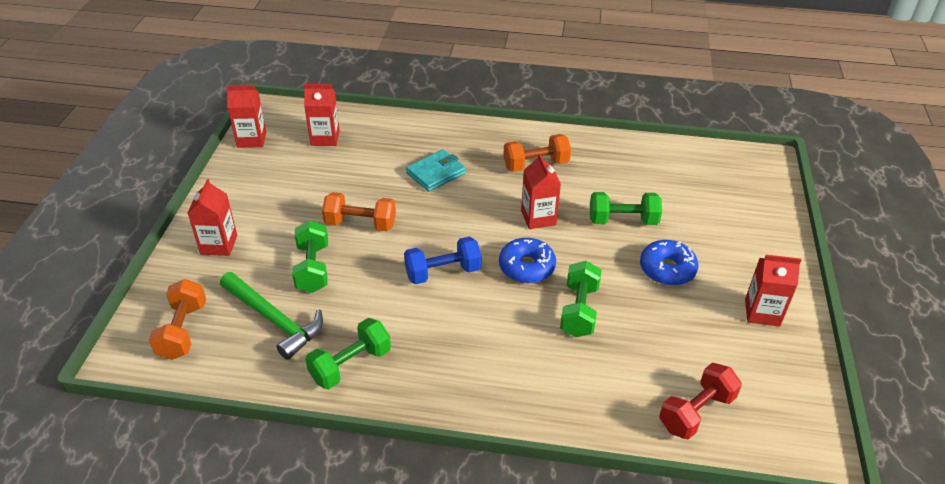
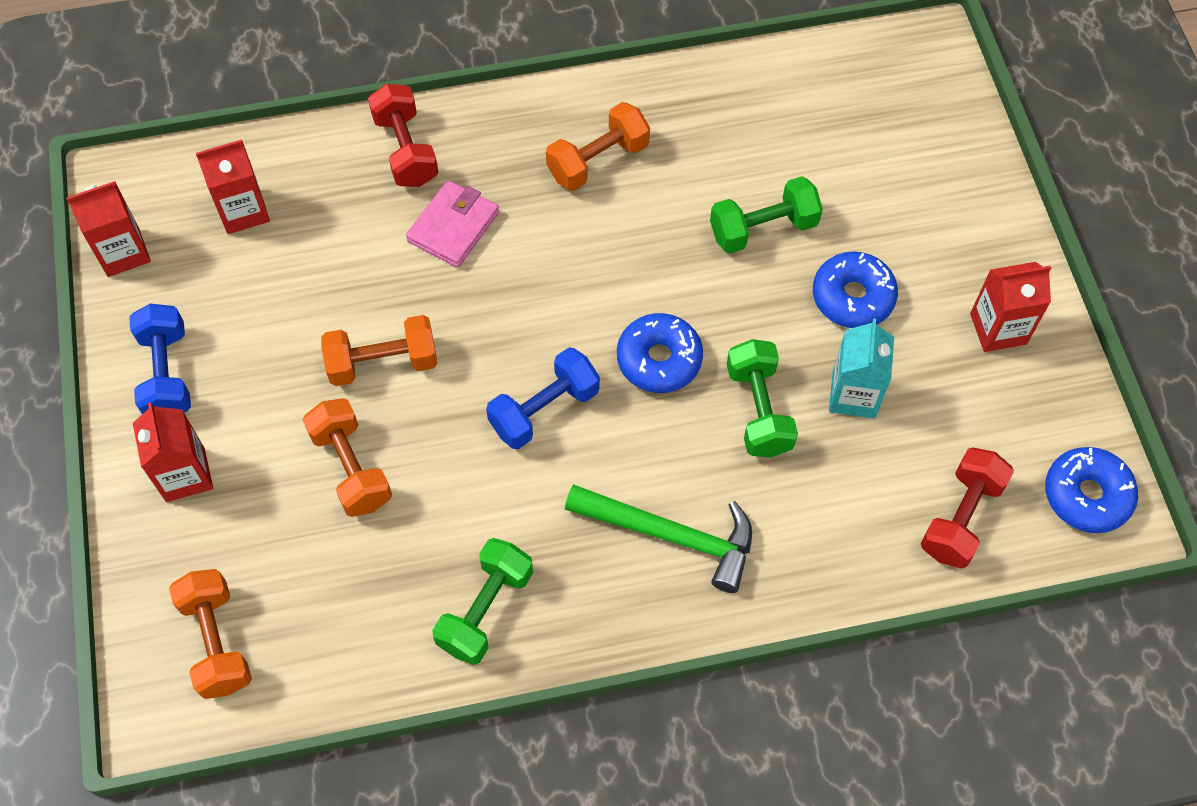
camera: 20 degrees left, 20 degrees up
green hammer [220,272,323,360] -> green hammer moved to [565,484,752,593]
green dumbbell [292,220,328,293] -> orange dumbbell [303,398,392,517]
turquoise wallet [406,150,466,192] -> pink wallet [406,180,499,267]
red carton [521,154,561,229] -> none
none -> blue dumbbell [129,304,191,414]
none -> red dumbbell [368,84,439,187]
none -> turquoise carton [829,319,894,418]
none -> blue donut [1045,447,1138,533]

